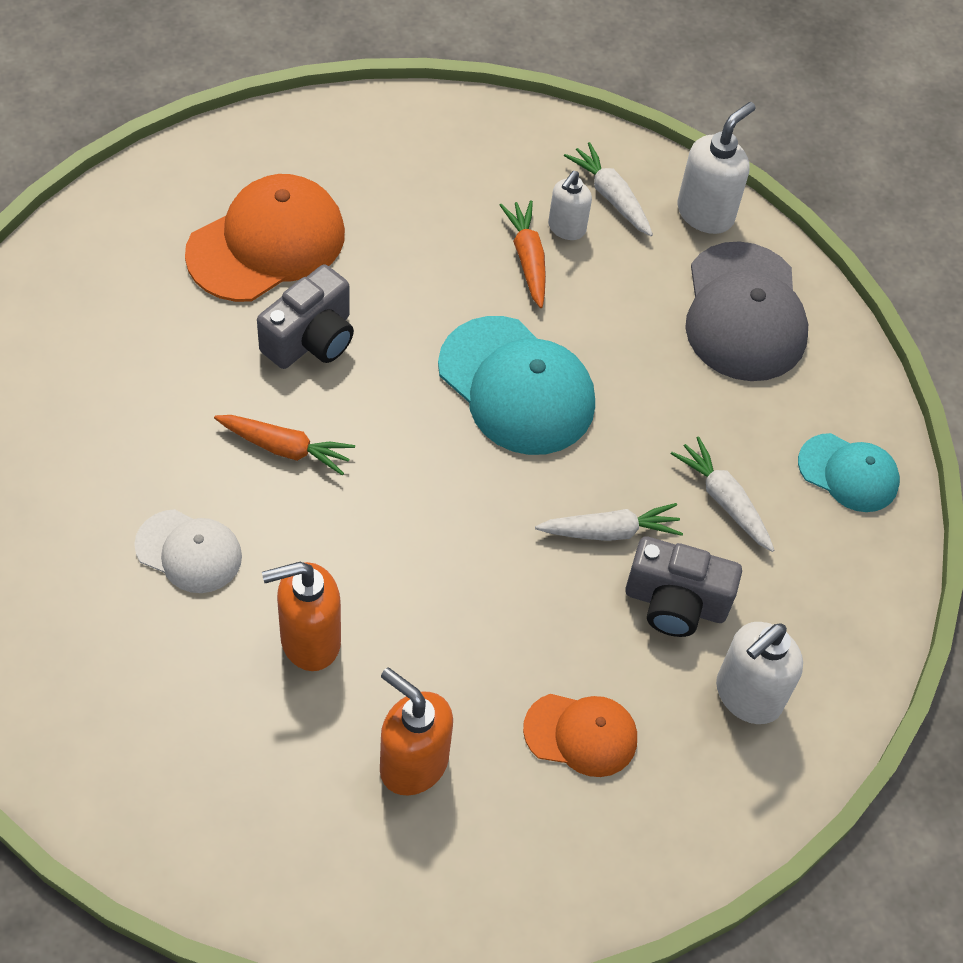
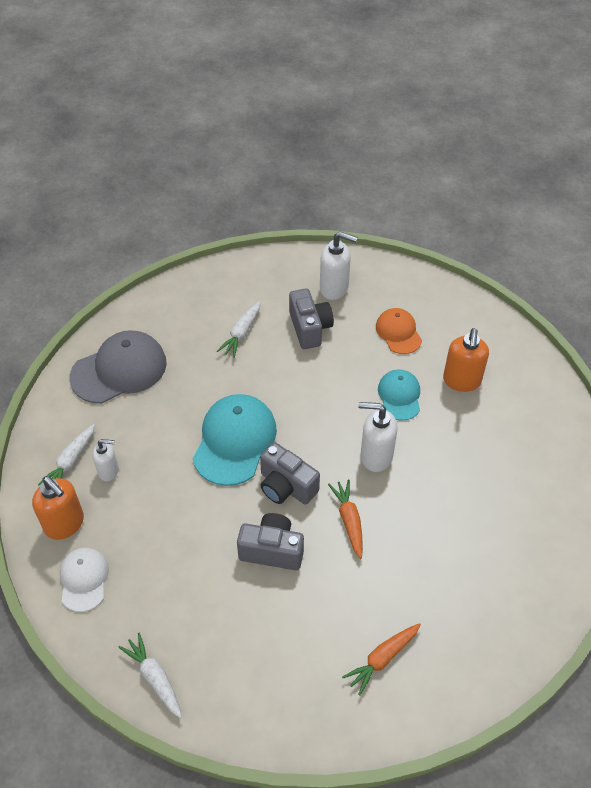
camera: 115 degrees left, 5 degrees down
white cap [134,509,242,593] -> white cap moved to [59,548,109,612]
orange cap [185,174,345,302] -> none
orange soap dispenser [262,562,341,671] -> orange soap dispenser moved to [32,476,84,540]
orange carrot [500,200,546,308] -> orange carrot moved to [342,623,421,696]
white carrot [535,503,683,541] -> white carrot moved to [118,633,182,718]
white soap dispenser [678,102,756,234] -> white soap dispenser moved to [358,402,397,472]
turquoise cap [798,433,900,512] -> turquoise cap moved to [378,369,420,421]
none -> grey camera [260,442,320,504]

